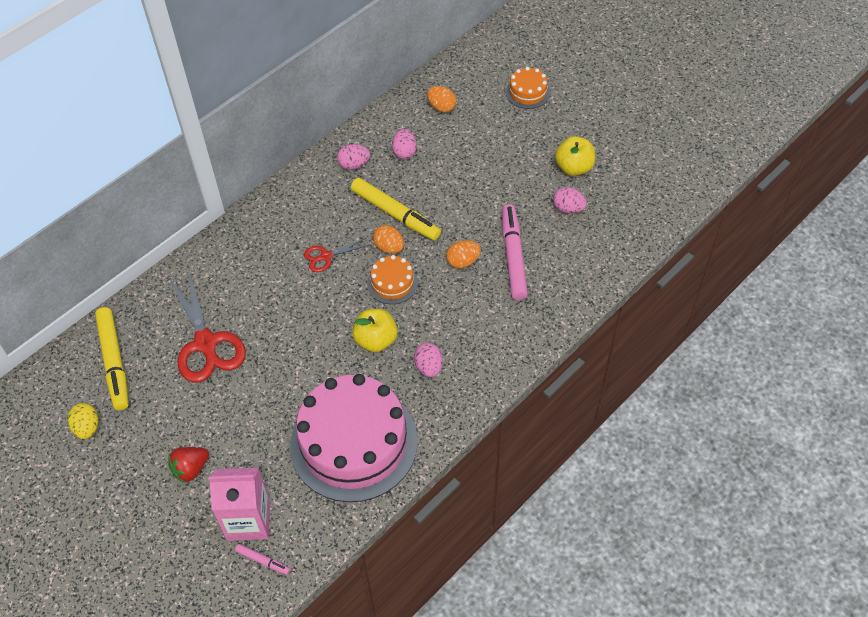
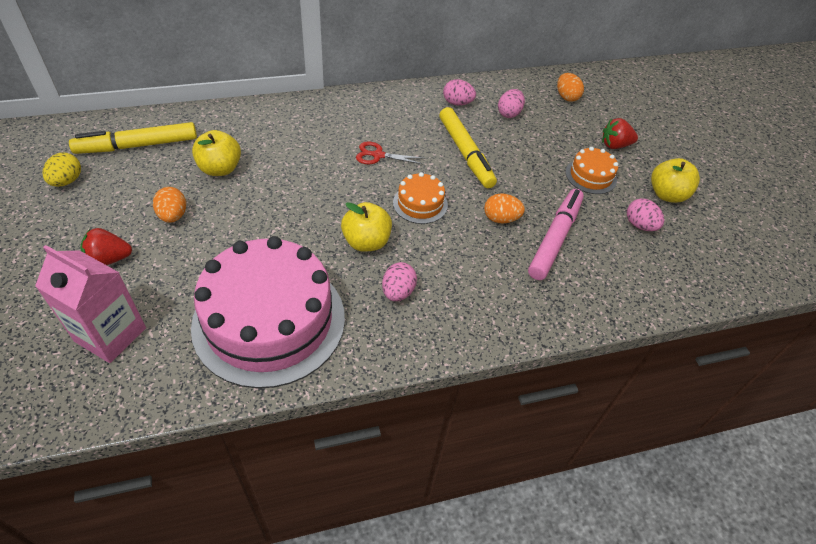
camera: 25 degrees right, 5 degrees down
yellow marker [95,307,129,410] -> yellow marker turned 60 degrees clockwise [69,122,197,154]
red scissors [169,269,246,383] -> yellow apple [192,130,241,176]
pink marker [235,544,290,575] -> none
orange egg [373,225,404,254] -> orange egg moved to [153,187,186,223]
orange cake [505,67,550,109] -> orange cake moved to [565,147,618,194]
none -> red strawberry [602,118,638,149]

